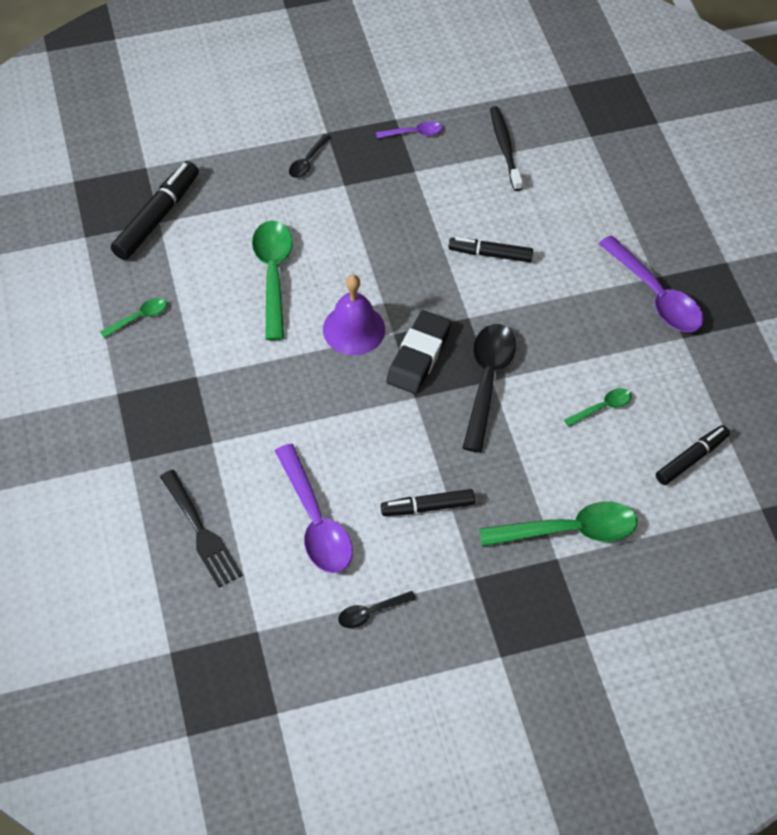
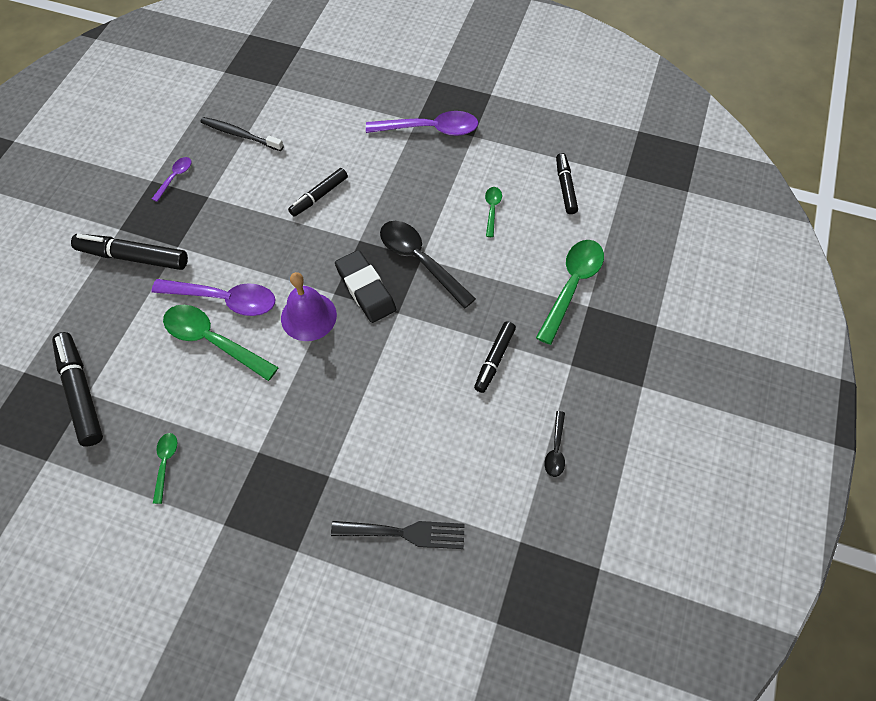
camera: 55 degrees left, 5 degrees up
purple spoon [275,444,353,573] -> purple spoon moved to [151,279,275,316]
black spoon [289,134,331,178] -> black marker [71,234,188,270]

